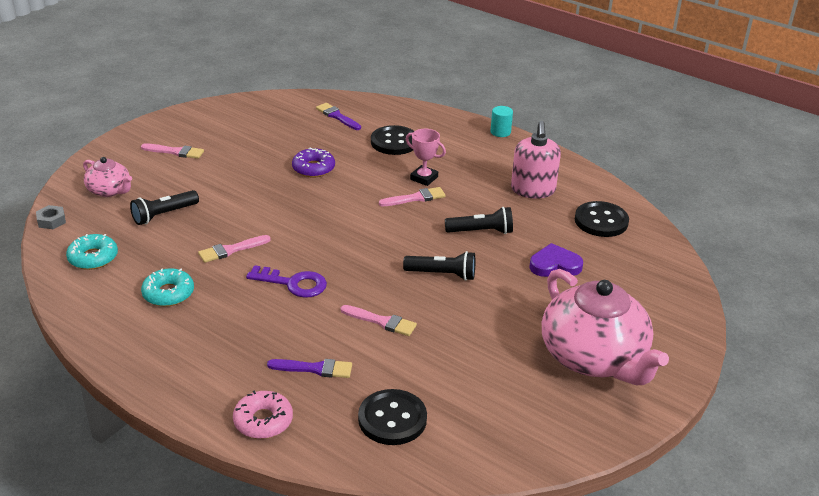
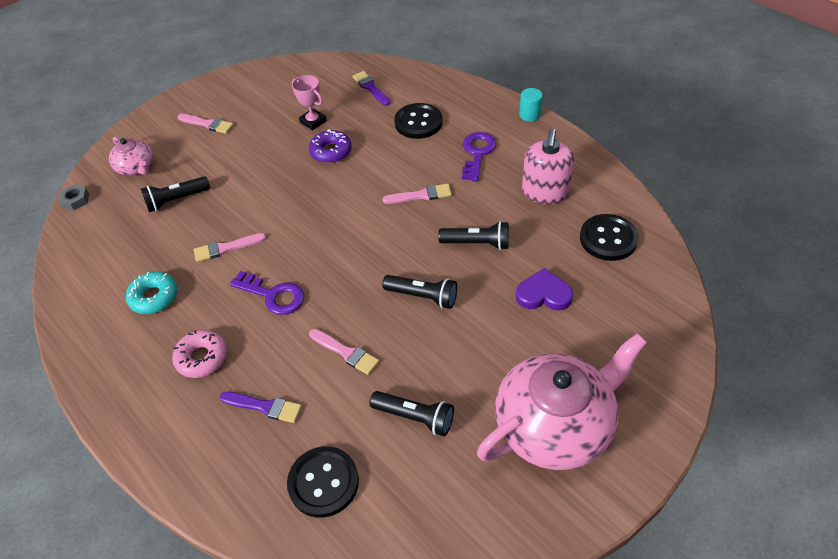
camera: 15 degrees right, 15 degrees up
turquoise donut [66,234,118,270] -> none
pink donut [233,391,293,439] -> pink donut moved to [172,330,227,378]
pink trophy [406,129,446,186] -> pink trophy moved to [292,75,327,130]
pink teapot [542,269,669,385] -> pink teapot turned 105 degrees counterclockwise [477,333,647,470]
none -> black flashlight [370,391,454,436]
none -> purple key [462,132,496,181]

